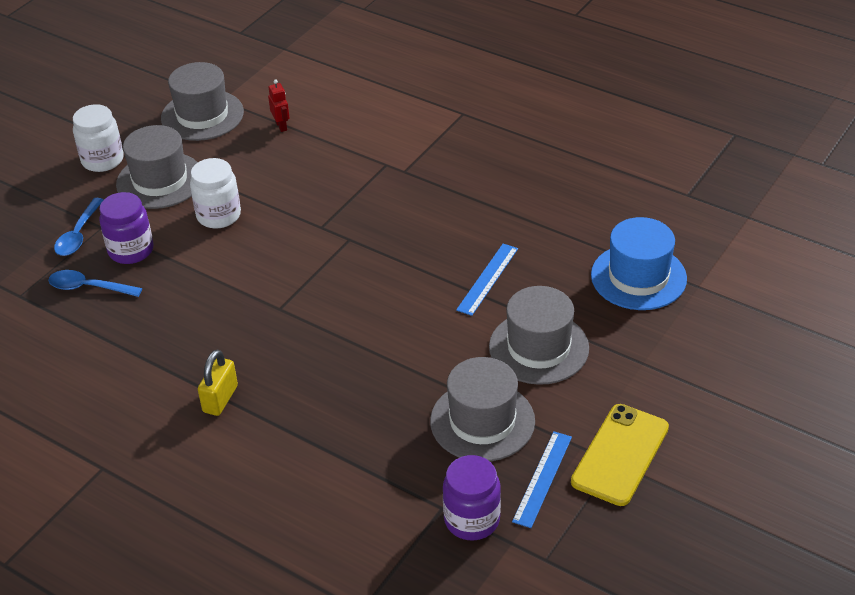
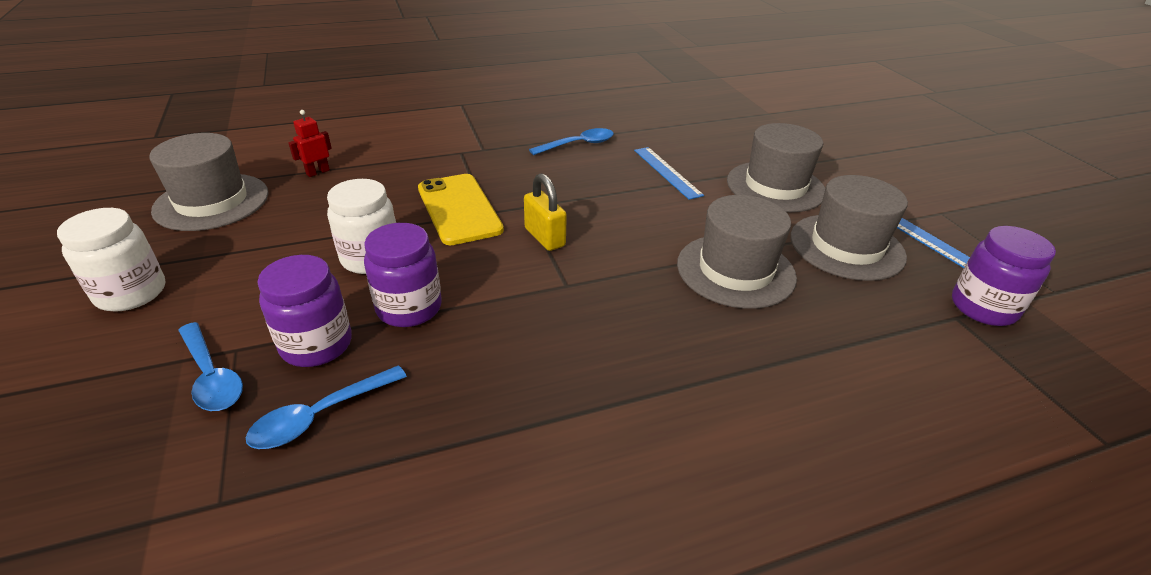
camera: 55 degrees left, 5 degrees down
grey hat [116,125,198,209] -> grey hat moved to [677,195,797,309]
yellow padlock [198,350,238,416] -> yellow padlock moved to [524,173,567,251]
red robot [268,80,290,132] -> red robot turned 60 degrees counterclockwise [288,110,332,177]
yellow phone [571,404,669,506] -> yellow phone moved to [418,174,504,245]
blue hat [591,217,687,310] -> none
none -> purple jar [364,223,442,327]
none -> blue spoon [529,128,614,155]

